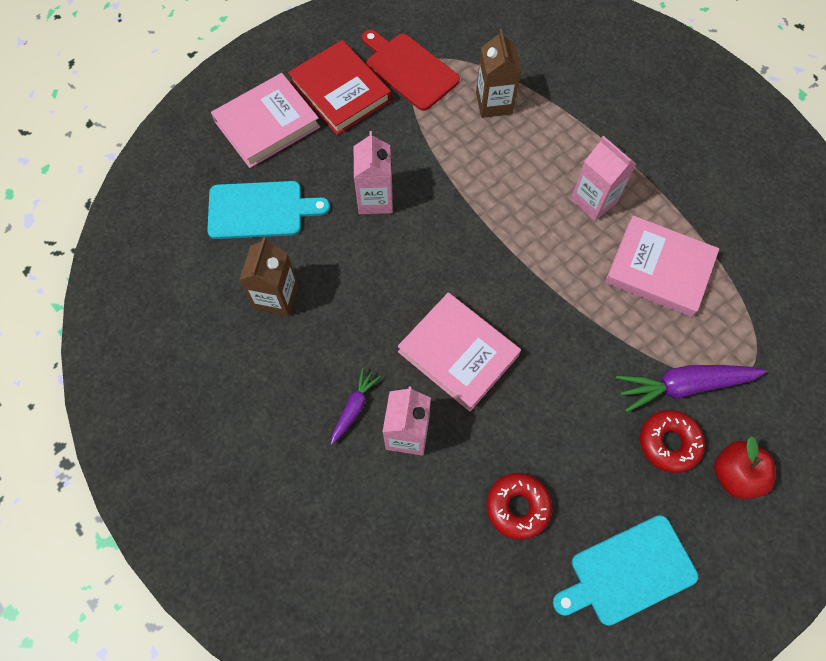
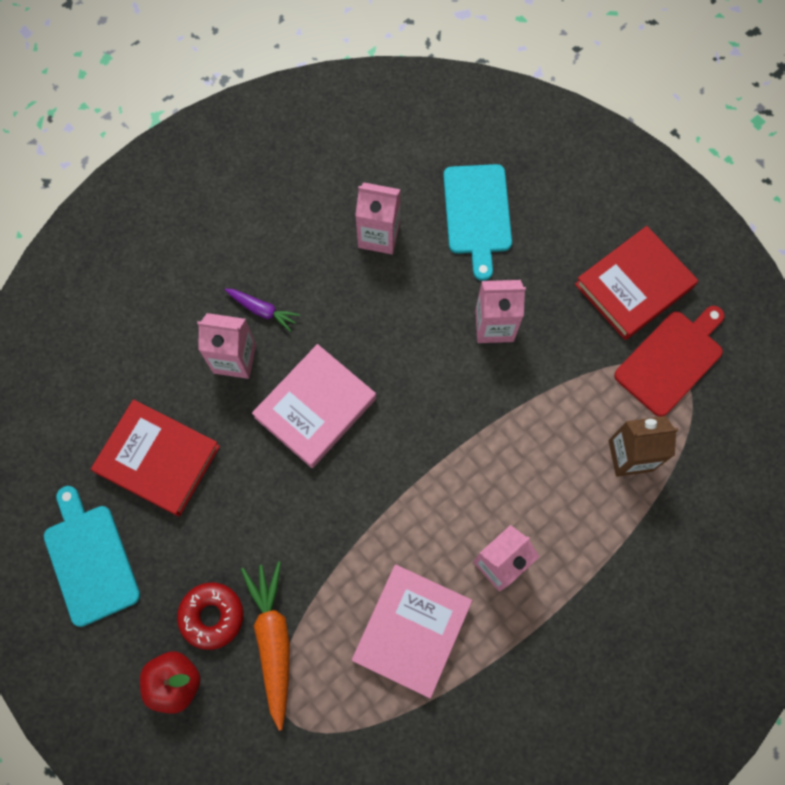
camera: 90 degrees right, 5 degrees up
pink book [211,73,320,168] -> none
brown carton [239,237,298,317] -> pink carton [355,182,401,254]
red donut [486,473,552,540] -> red book [91,399,220,516]
purple carrot [616,365,767,412] -> orange carrot [241,561,290,731]

